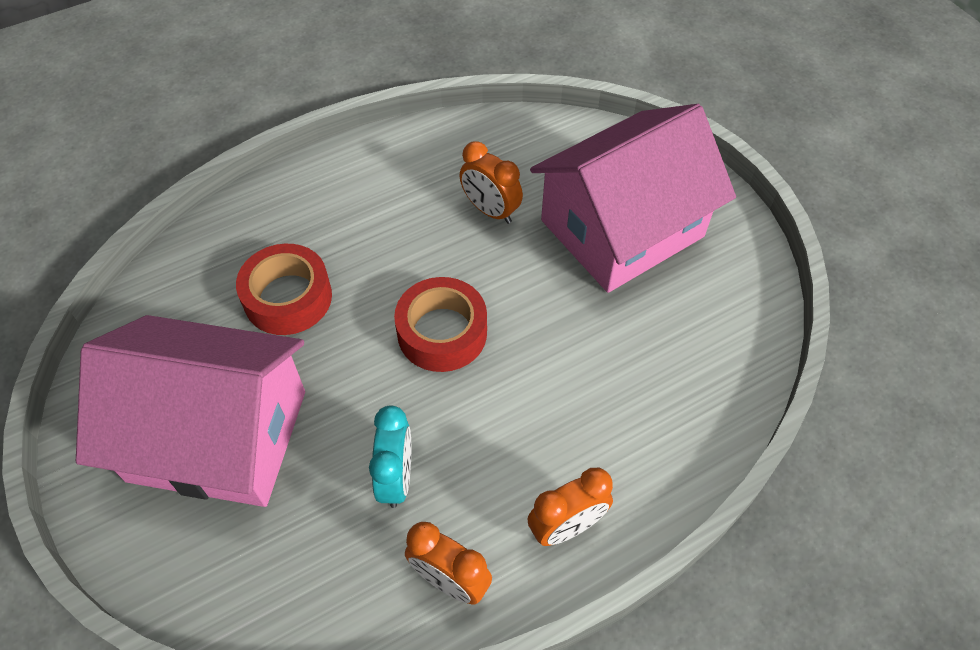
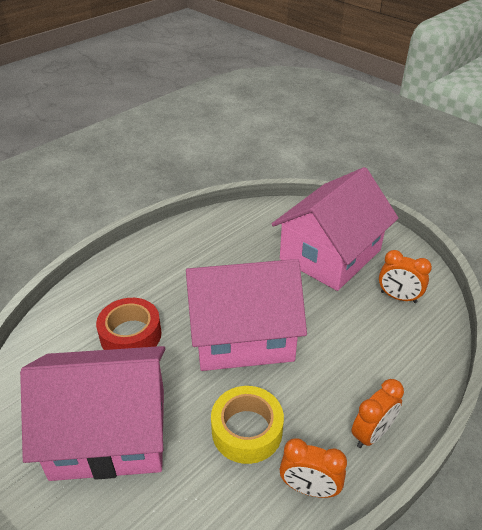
camera: 15 degrees left, 15 degrees down
turquoise clock [369,405,411,508] -> yellow tape [211,386,284,464]
red tape [394,277,487,372] -> pink house [186,259,307,371]
orange clock [459,141,523,224] -> orange clock moved to [379,250,432,303]

